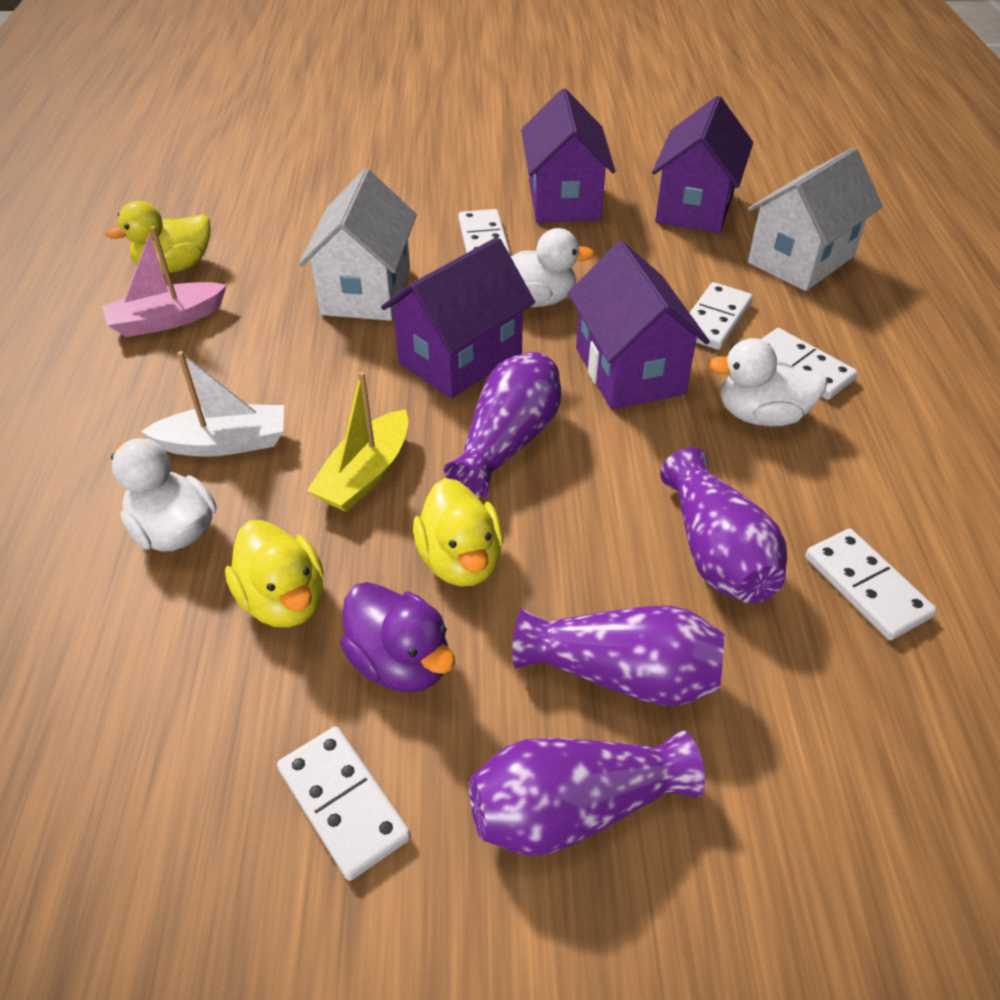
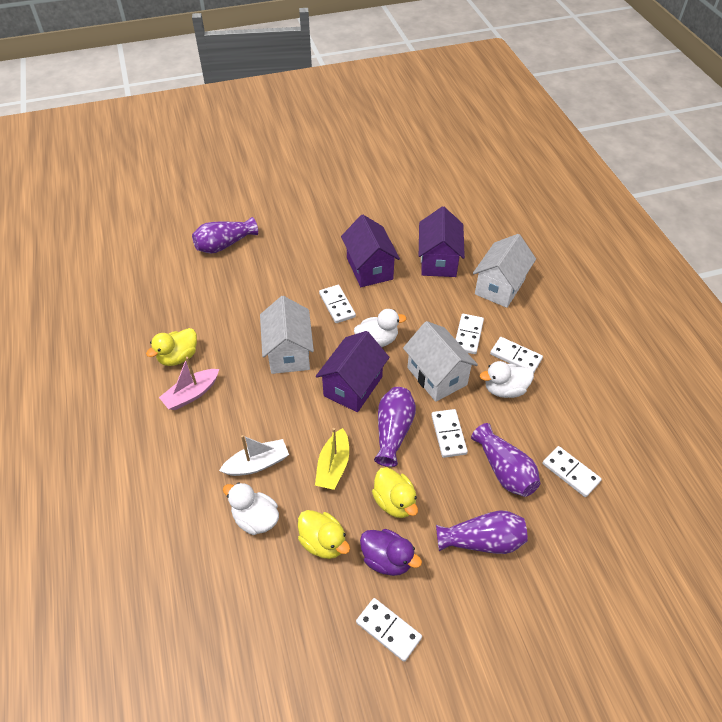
camera: 15 degrees left, 5 degrees up
purple vase [469,730,705,856] -> purple vase moved to [192,217,258,254]
purple house [568,241,710,409] -> white house [403,321,478,402]
none -> white domino [431,409,468,458]

